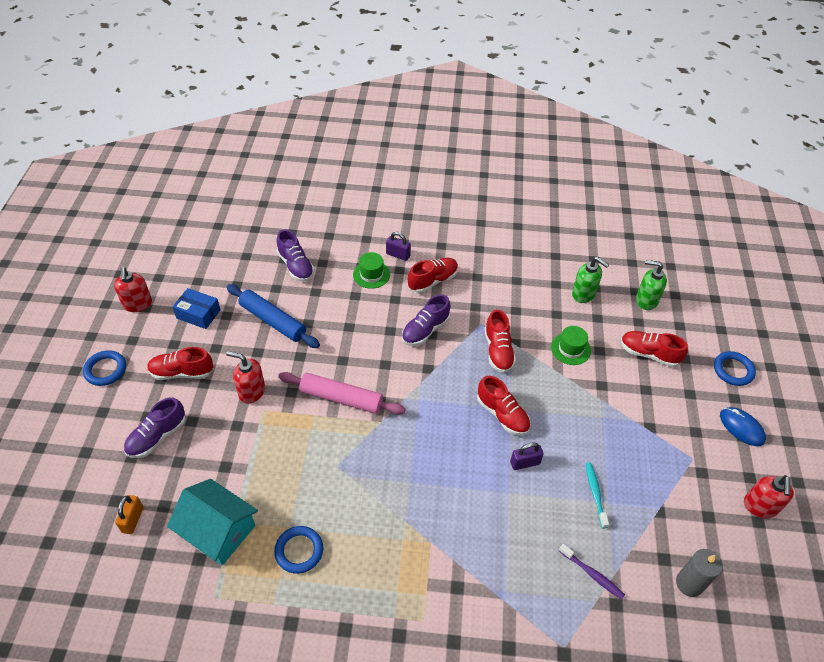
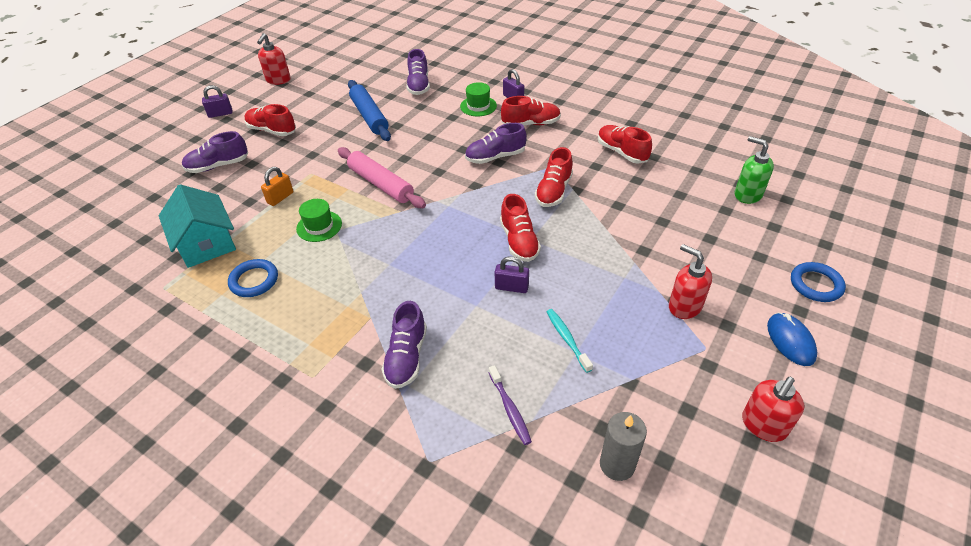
camera: 30 degrees right, 5 degrees down
blue ring [83,350,126,386] -> purple padlock [202,85,233,118]
orange padlock [115,495,144,534] -> orange padlock moved to [261,167,294,206]
blue box [172,288,221,329] -> none
red soap dispenser [226,351,265,404] -> red soap dispenser moved to [669,244,712,319]
green hat [551,326,591,365] -> green hat moved to [296,199,342,242]
green soap dispenser [572,257,609,303] -> none
turquoise toothbrush [585,462,609,528] -> turquoise toothbrush turned 45 degrees counterclockwise [547,309,593,373]
red shoe [621,331,688,367] -> red shoe moved to [598,125,652,164]
none -> purple shoe [381,301,427,389]

